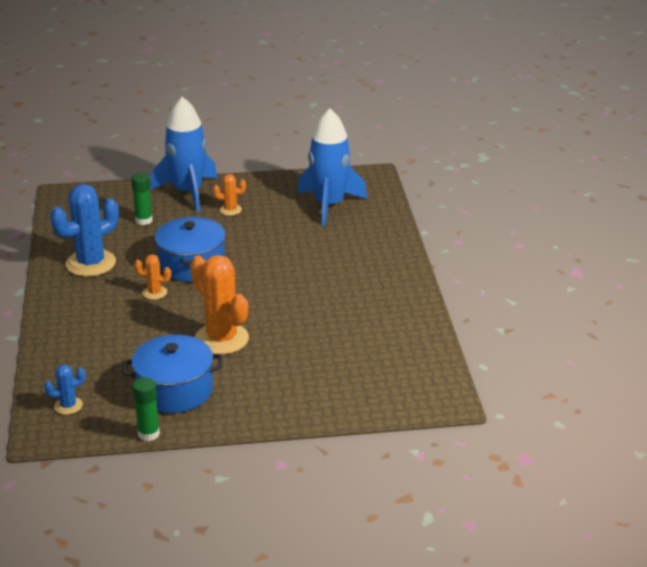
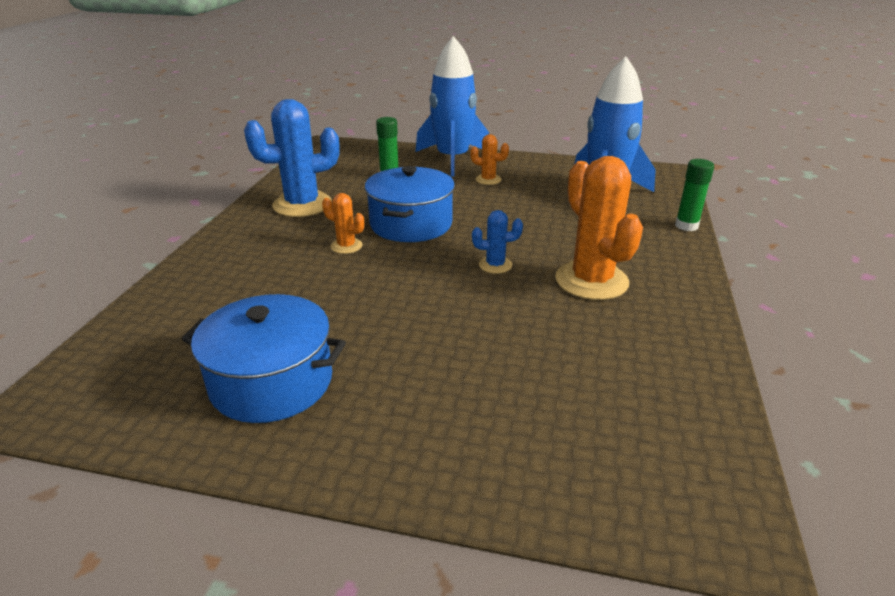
camera: 20 degrees right, 0 degrees up
blue cactus [44,365,85,415] -> blue cactus moved to [472,210,523,274]
green glue stick [133,377,160,441] -> green glue stick moved to [675,159,714,231]
orange cactus [190,255,249,355] -> orange cactus moved to [555,156,643,300]

